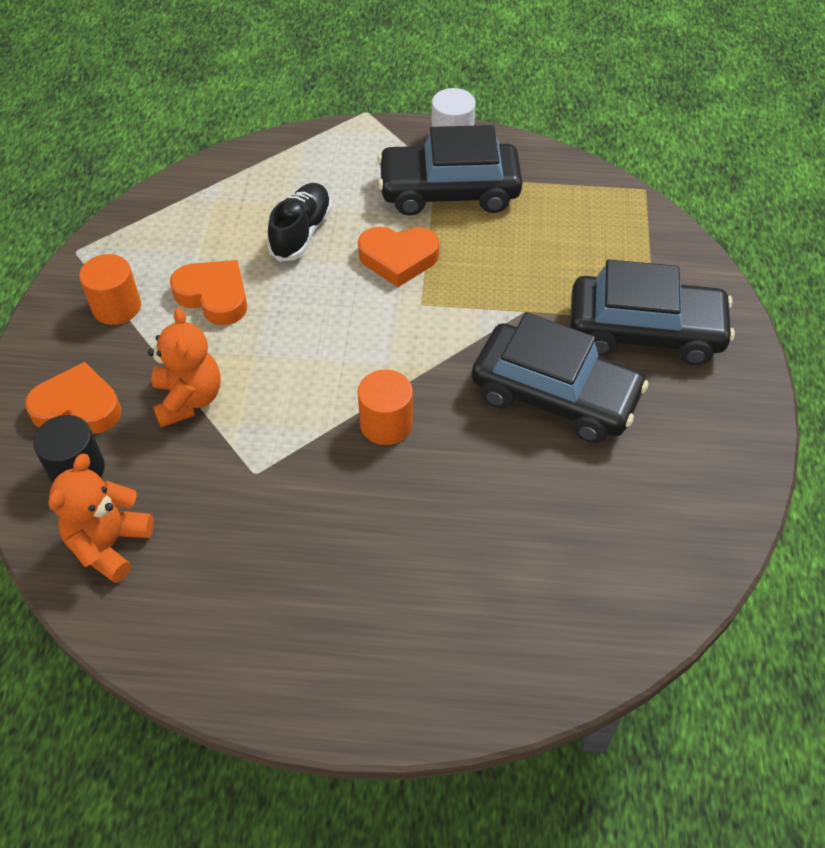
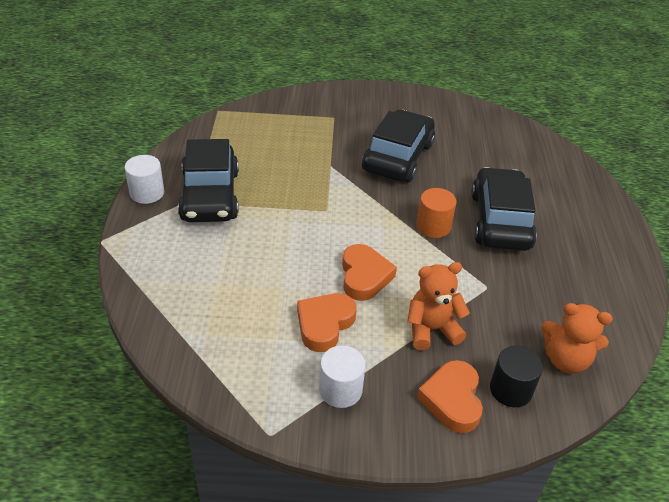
camera: 95 degrees left, 10 degrees down
orange cylinder [79,254,141,325] -> white cylinder [319,346,366,408]
black shoe [268,183,332,261] -> none
orange heart [358,227,440,287] -> orange heart moved to [342,244,397,301]
black car [570,259,735,365] -> black car moved to [471,167,537,251]

